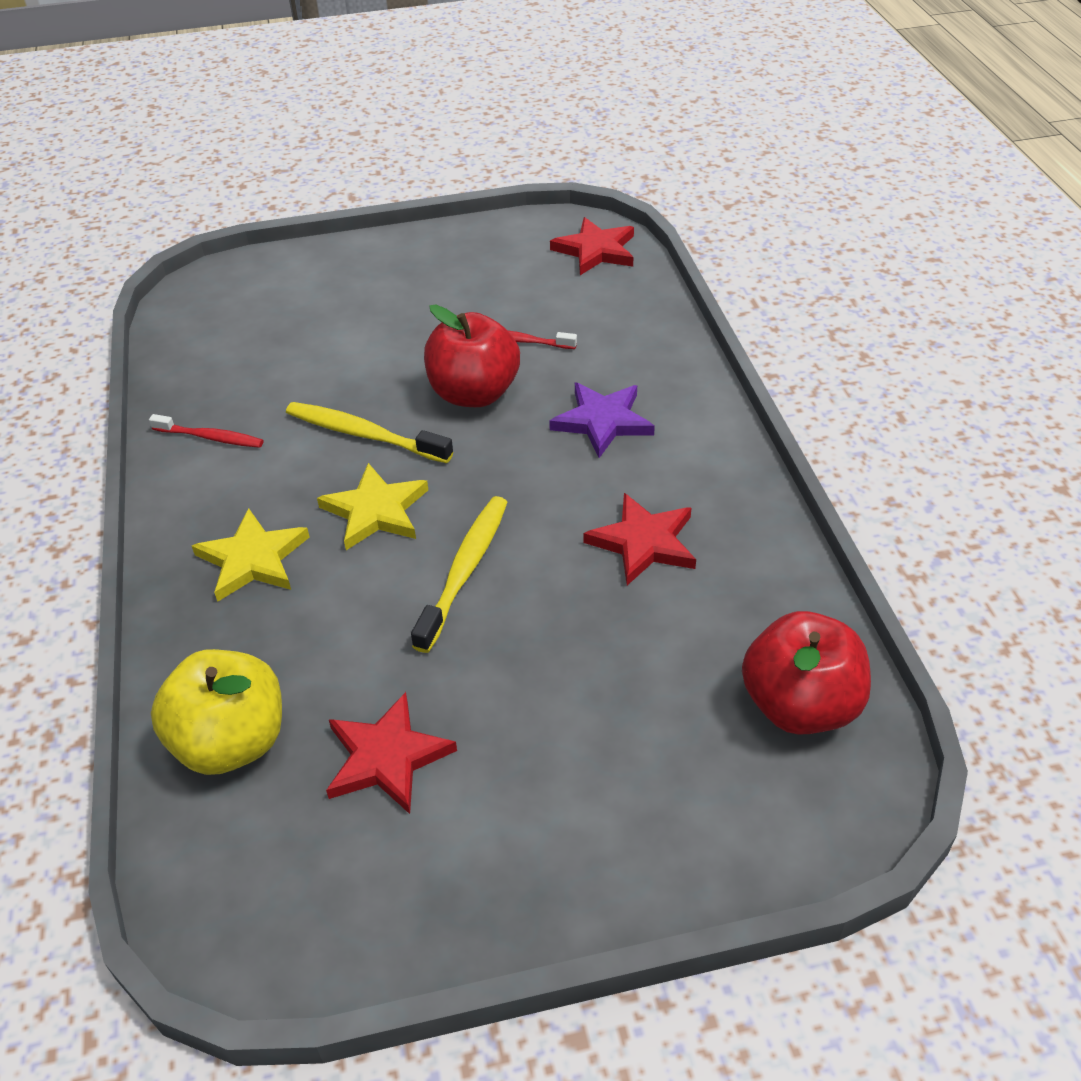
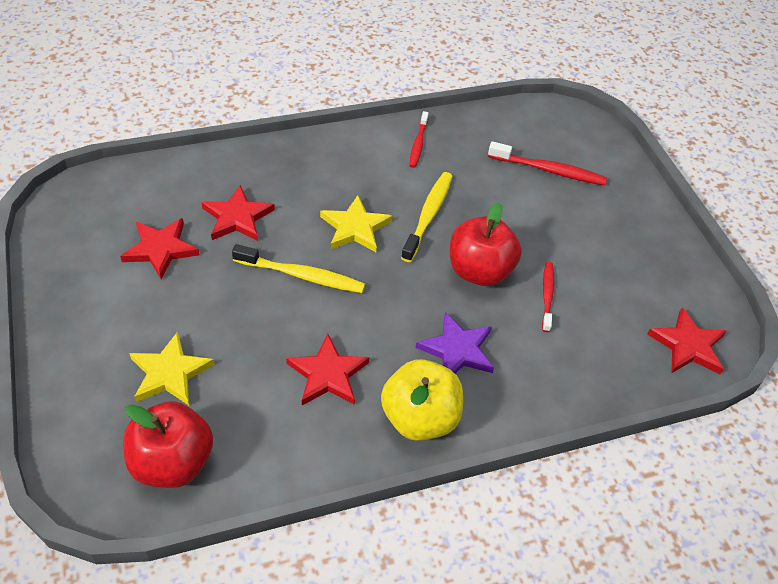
camera: 80 degrees right, 5 degrees up
yellow apple [151,649,282,775] -> yellow apple moved to [381,359,463,441]
yellow star [192,508,310,602] -> yellow star moved to [129,332,214,405]
none -> red star [201,185,275,241]
none -> red toothbrush [488,141,607,185]

